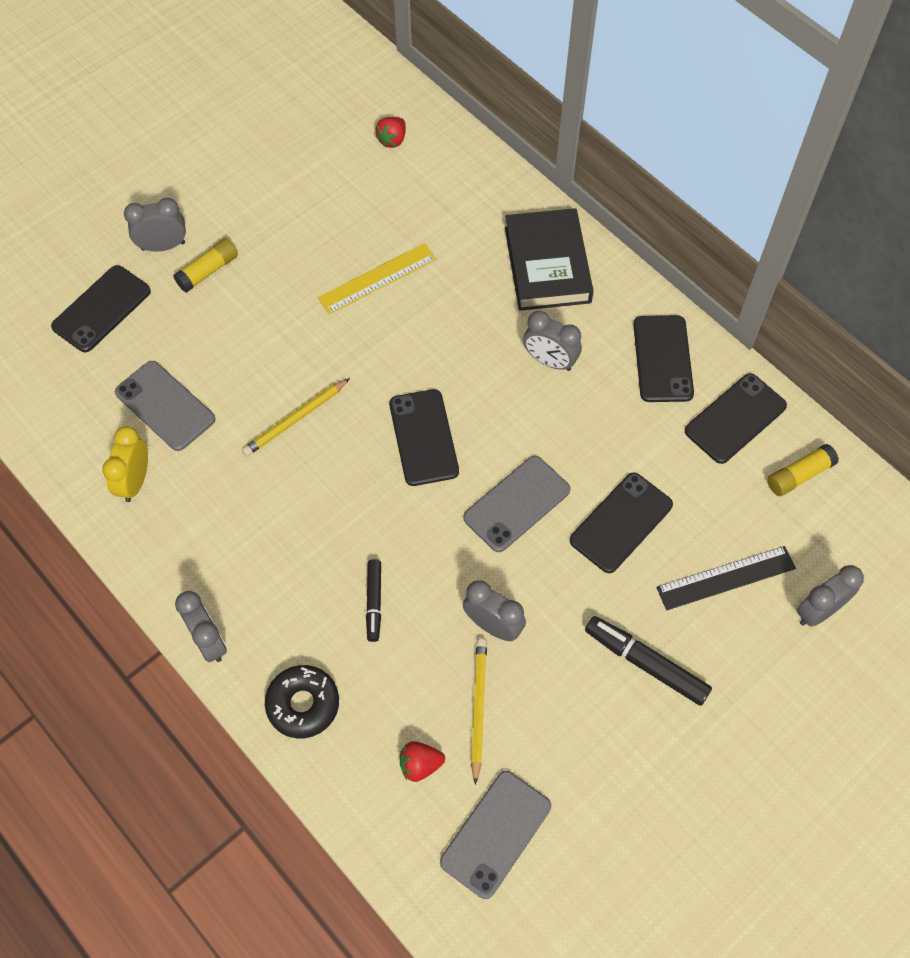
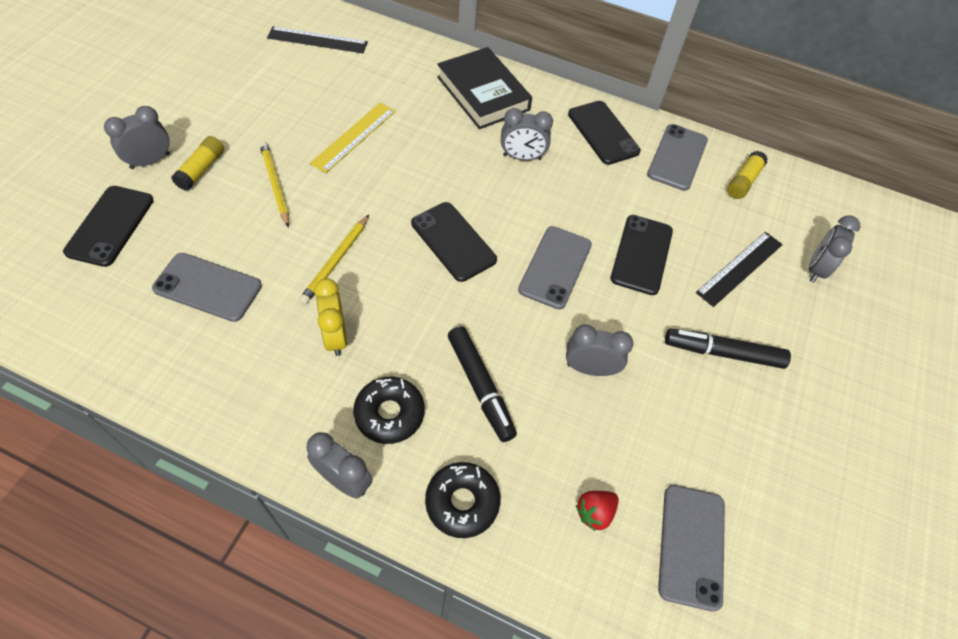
camera: 30 degrees left, 5 degrees down
yellow clock [102,426,148,502] -> yellow clock moved to [314,278,347,356]
black marker [366,559,381,642] -> black marker [448,326,517,442], size x1.58
red strawberry [376,117,406,148] -> black ruler [267,26,368,53]
yellow pencil [471,639,487,785] -> yellow pencil moved to [260,142,289,228]
black phone [685,373,787,464] -> grey phone [647,124,708,191]
none -> black donut [353,377,424,444]

